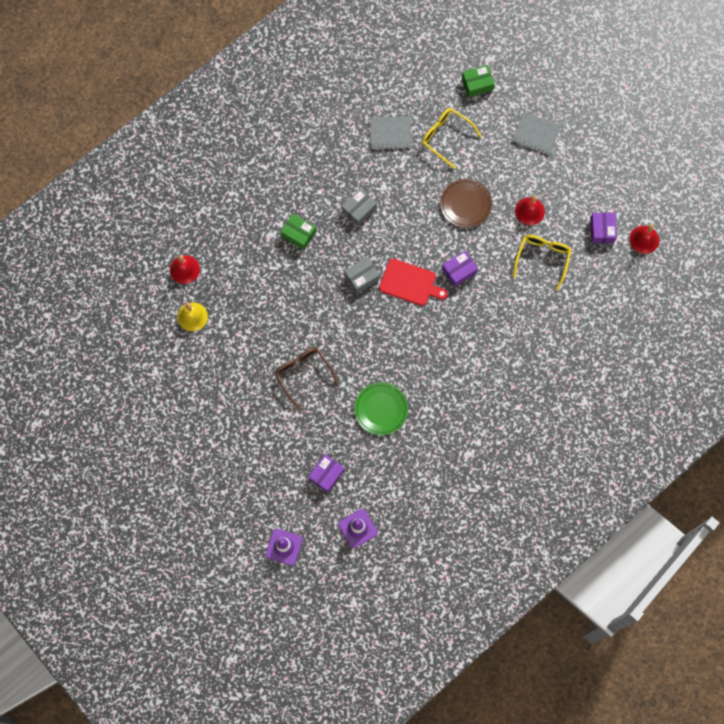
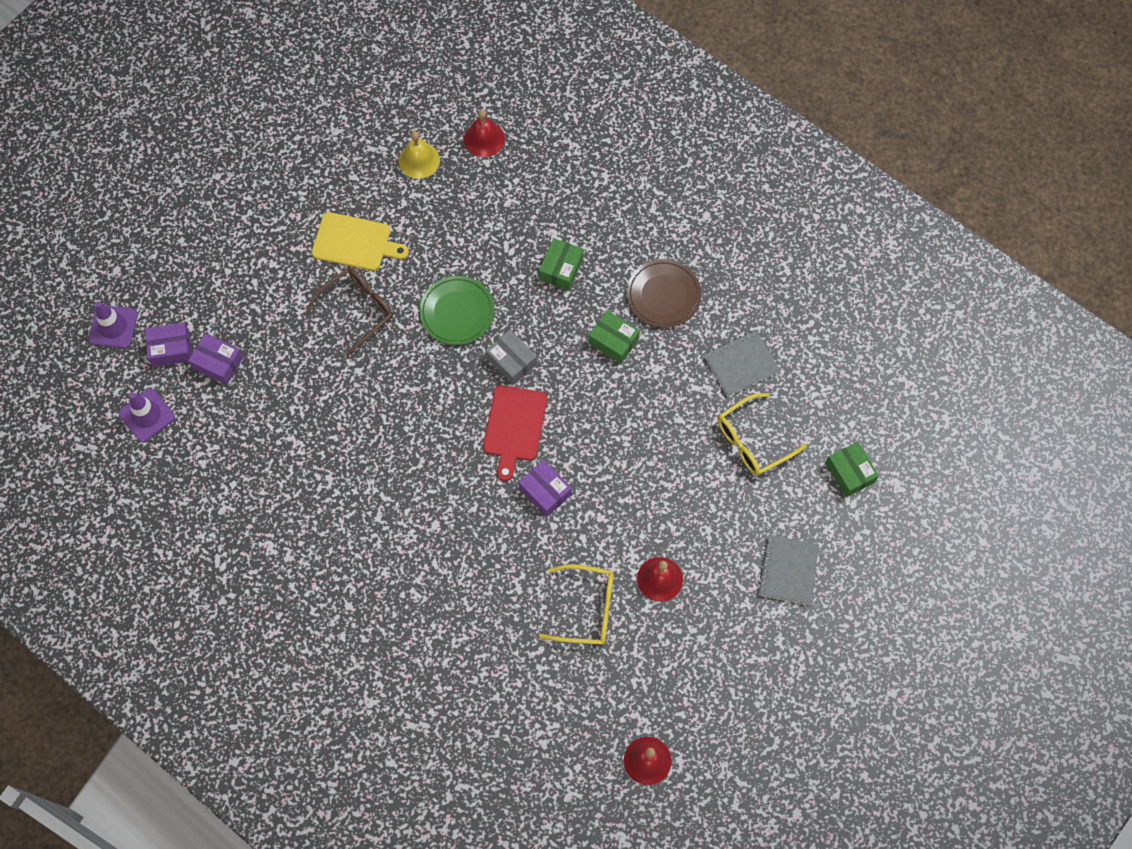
camera: 80 degrees right, 5 degrees down
grey box [342,188,377,226] -> green box [589,310,640,364]
green plate [354,383,408,435] -> green plate moved to [419,276,494,345]
grey notebook [370,116,412,150] -> grey notebook turned 75 degrees clockwise [704,330,780,396]
yellow glasses [422,108,481,169] -> yellow glasses turned 150 degrees counterclockwise [718,393,807,475]
brown plate [440,179,492,228] -> brown plate moved to [627,259,702,328]
purple box [590,212,617,244] -> purple box moved to [145,323,192,367]
none -> yellow cutting board [312,212,409,271]

